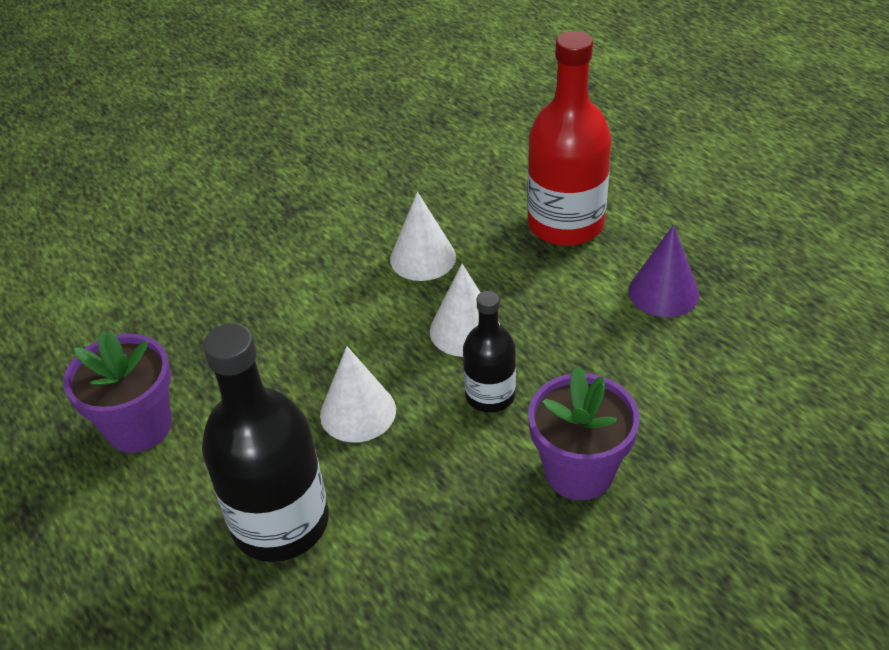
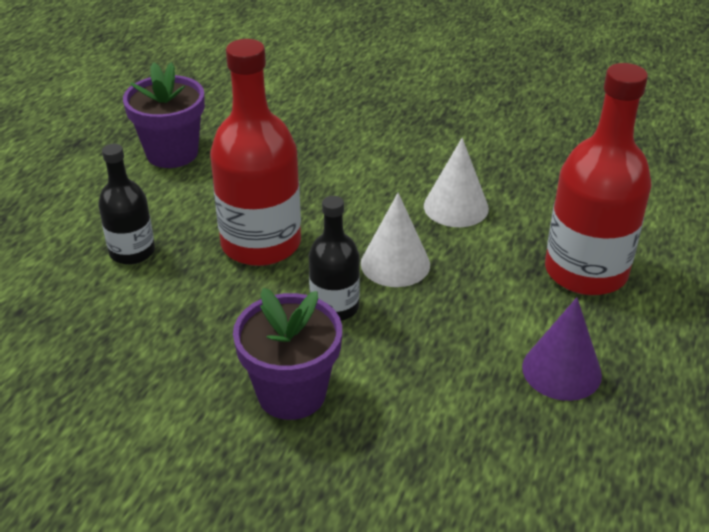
camera: 55 degrees right, 5 degrees down
black bottle [202,323,329,562] -> black bottle [98,144,155,265], size x0.56
white cone [320,346,396,443] -> red bottle [210,39,301,266]

